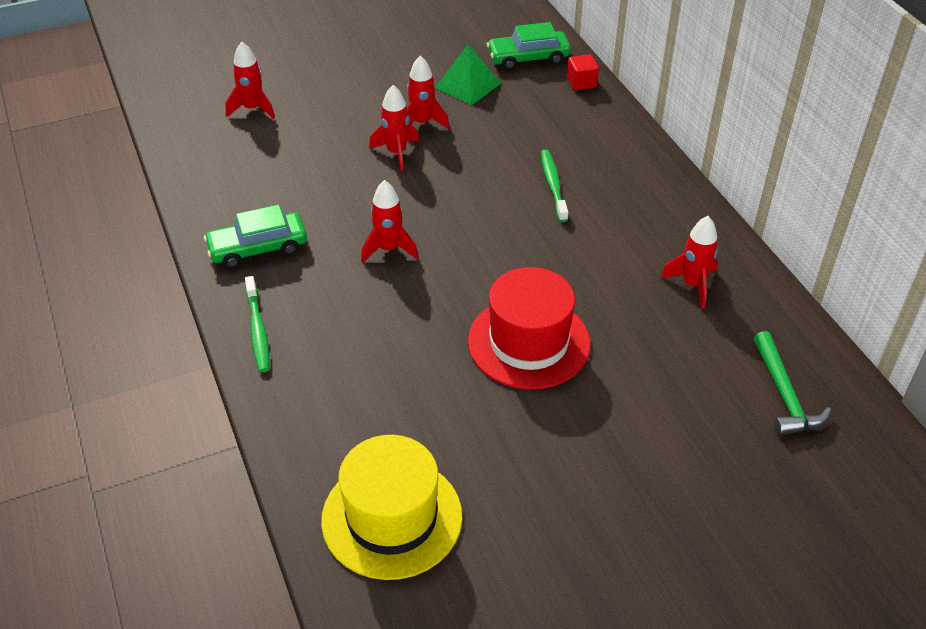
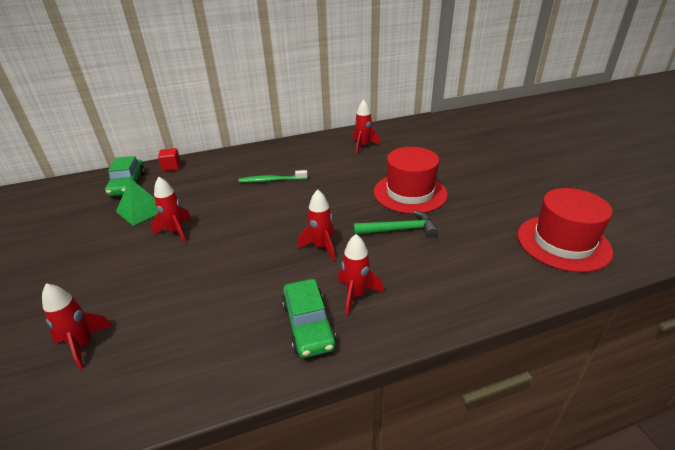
camera: 85 degrees left, 10 degrees down
green toothbrush [245,276,269,373] -> none
yellow hat [321,435,462,580] -> red hat [517,188,613,272]
red rocket [369,85,420,171] -> red rocket moved to [338,234,384,315]
green hammer [754,331,831,436] -> green hammer moved to [354,211,438,237]

